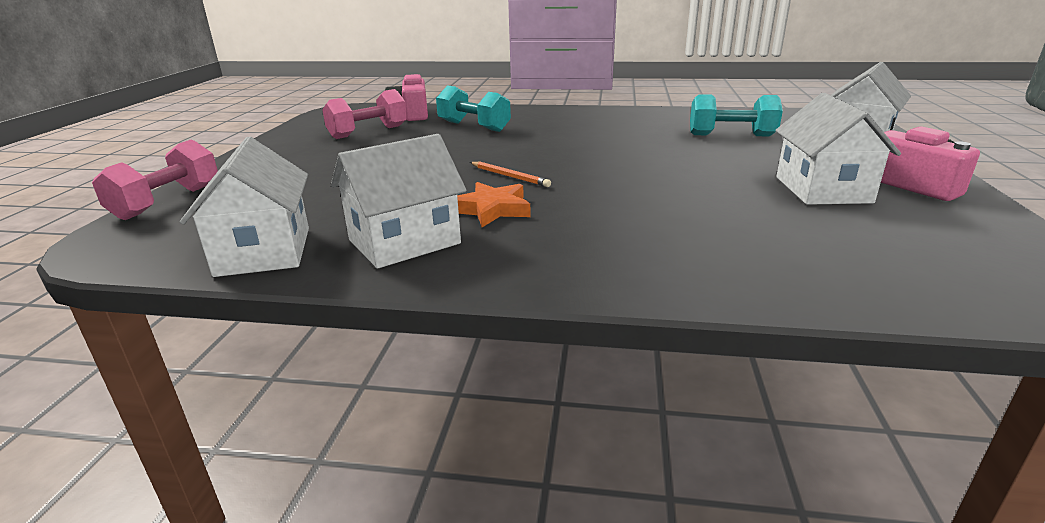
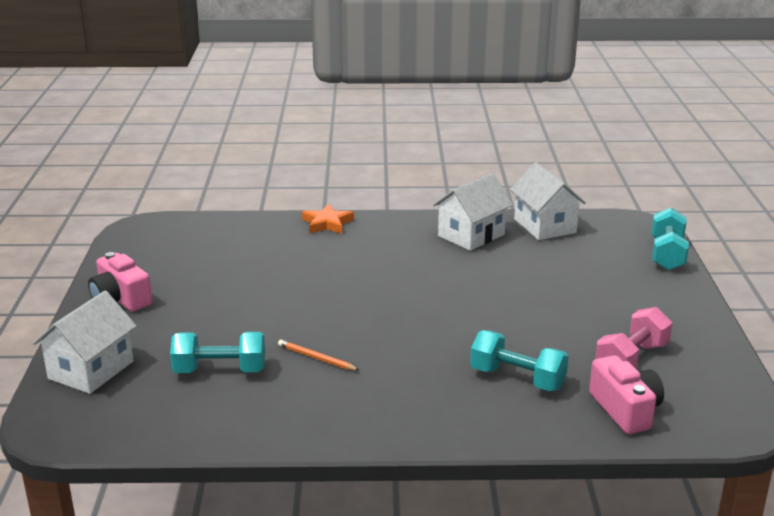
camera: 170 degrees right, 0 degrees up
pink dumbbell [92,139,218,220] -> turquoise dumbbell [652,208,689,270]
orange star [457,182,531,227] -> orange star moved to [302,204,354,234]
orange pencil [470,162,551,187] -> orange pencil moved to [278,340,359,371]
white house [775,93,901,205] -> none

